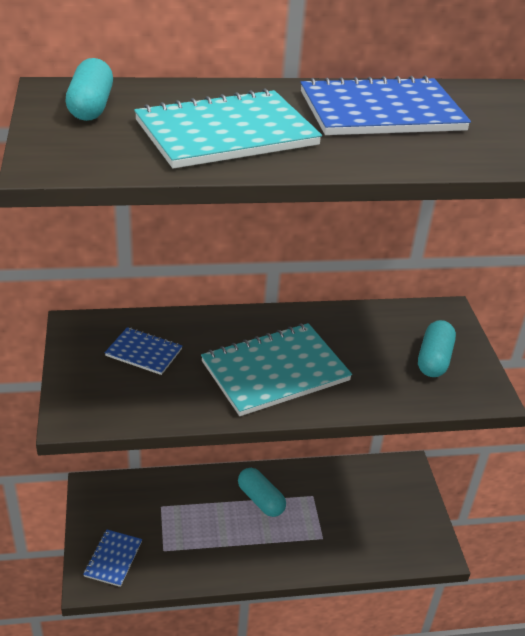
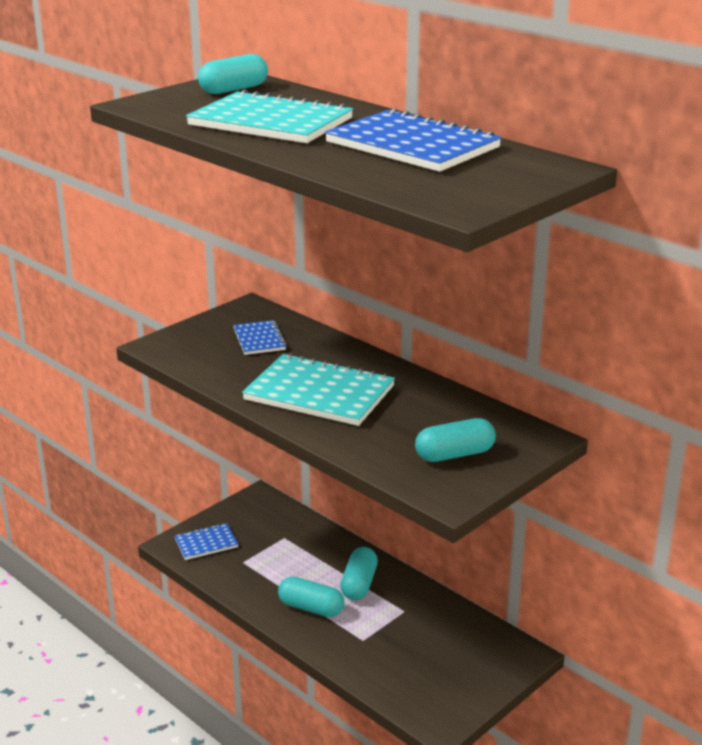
camera: 55 degrees right, 10 degrees down
none -> turquoise capsule [278,576,344,617]

